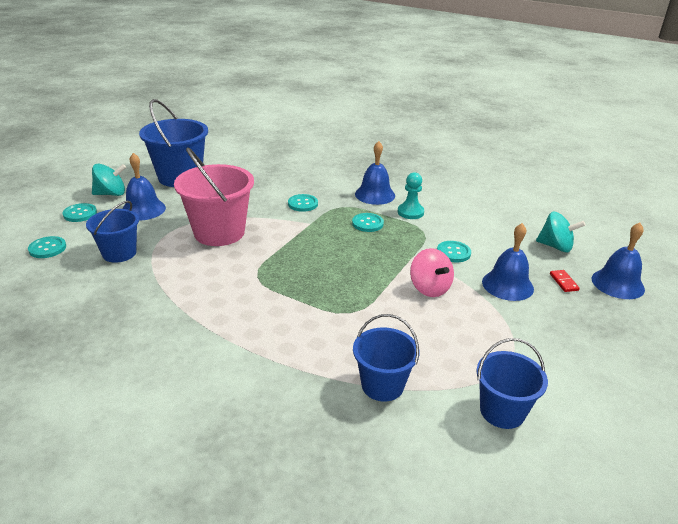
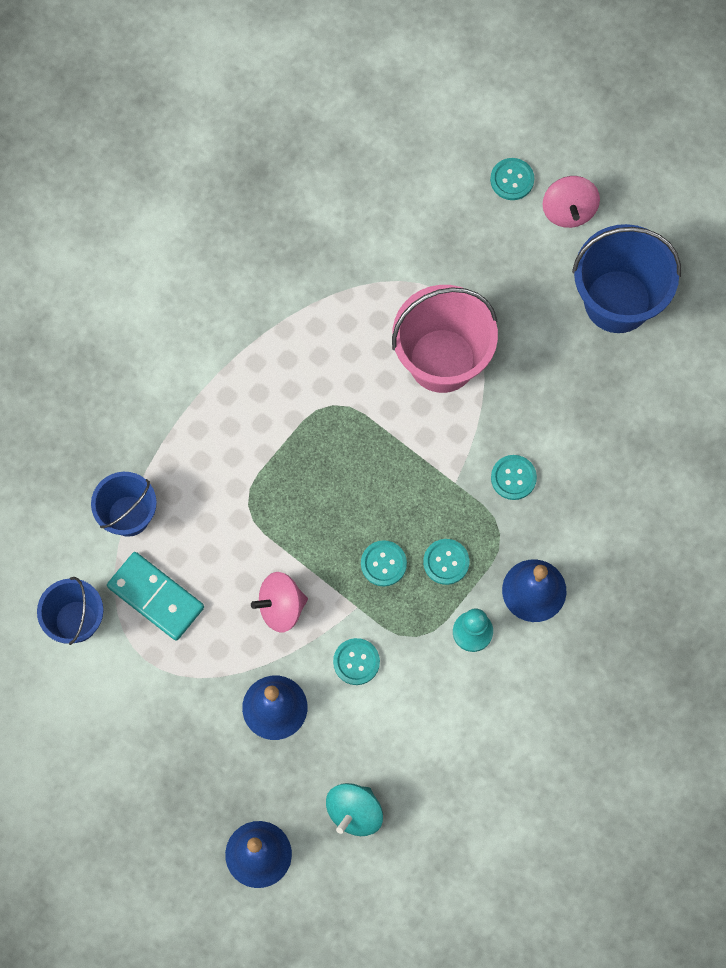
camera: 100 degrees right, 40 degrees up
turquoise button [28,236,66,258] -> turquoise button moved to [361,540,407,586]
blue bucket [86,201,139,263] -> none
turquoise spinning top [92,164,126,196] -> pink spinning top [543,176,600,228]
blue bell [122,153,166,221] -> none
red domino [550,270,580,292] -> none
none -> turquoise domino [107,552,204,641]

